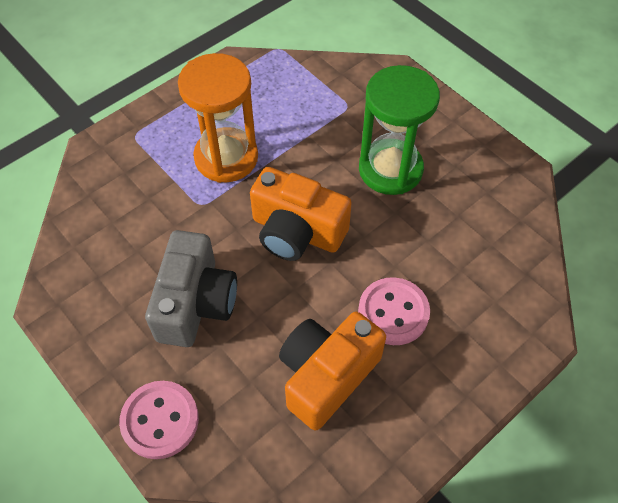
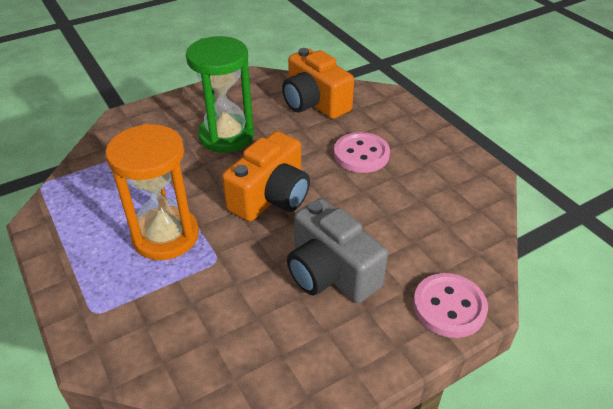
camera: 80 degrees left, 15 degrees down
grey camera [145,230,237,347] -> grey camera turned 150 degrees counterclockwise [287,198,388,303]
orange camera [279,311,386,430] -> orange camera moved to [282,48,354,119]

